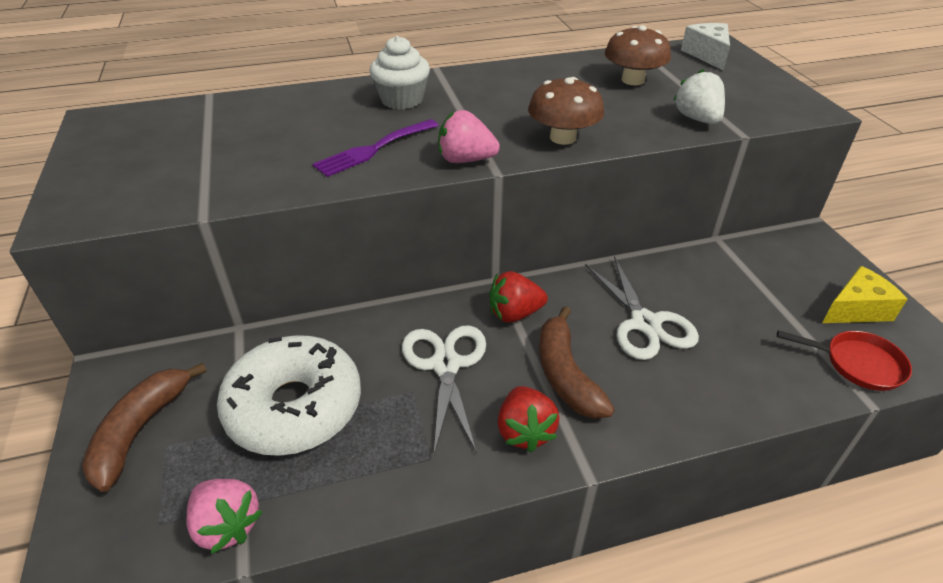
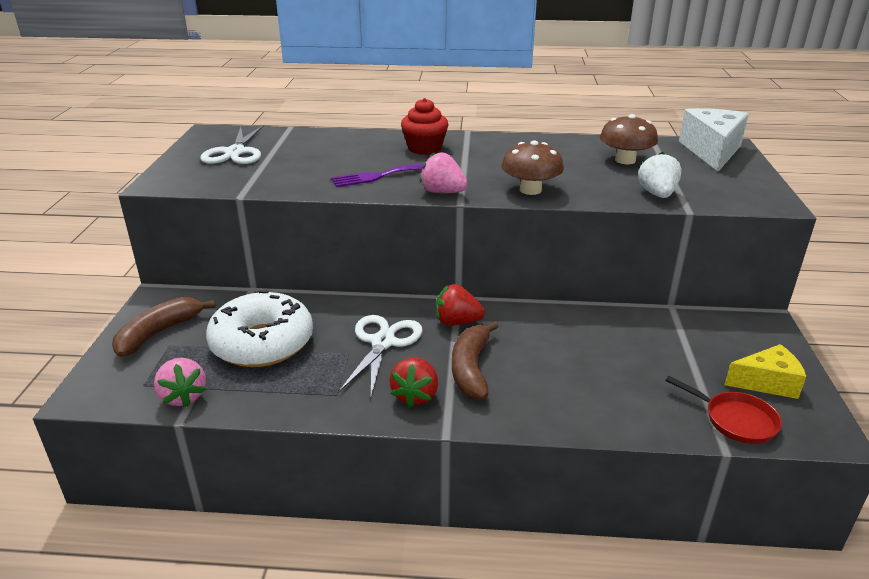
camera: 20 degrees right, 10 degrees down
white cupcake [370,36,430,110] -> red cupcake [401,98,448,155]
white scissors [585,256,699,360] -> white scissors moved to [200,125,264,164]
white cheese [681,23,730,71] -> white cheese [679,108,749,172], size x1.54

